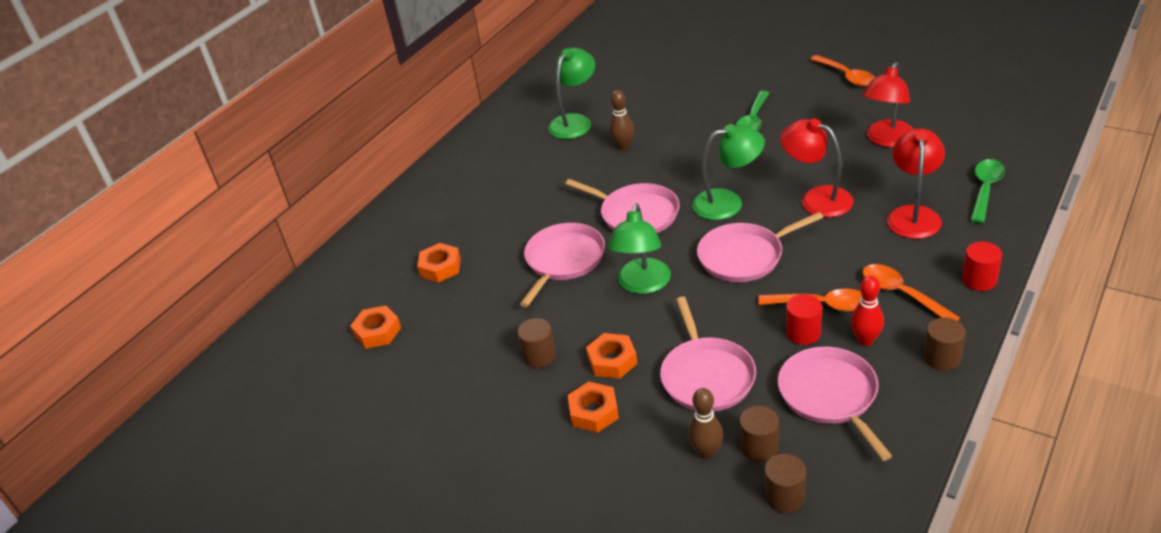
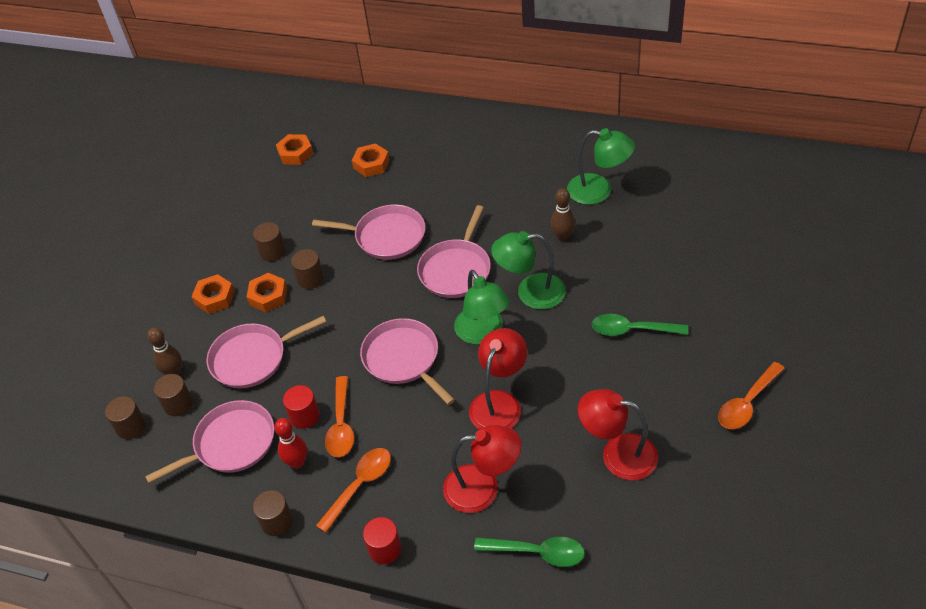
camera: 75 degrees right, 10 degrees up
green lamp [608,203,671,294] -> green lamp moved to [491,231,566,309]
none -> brown cylinder [291,249,324,289]

